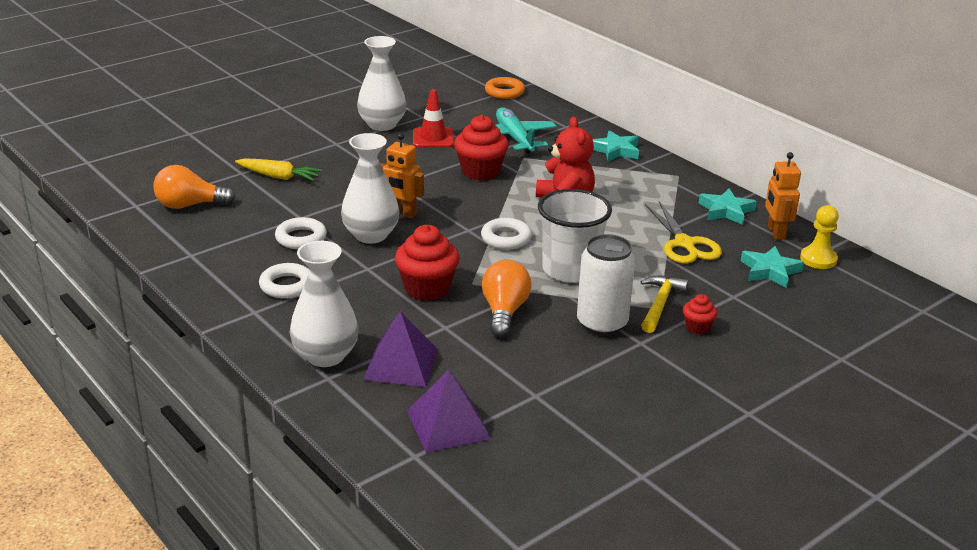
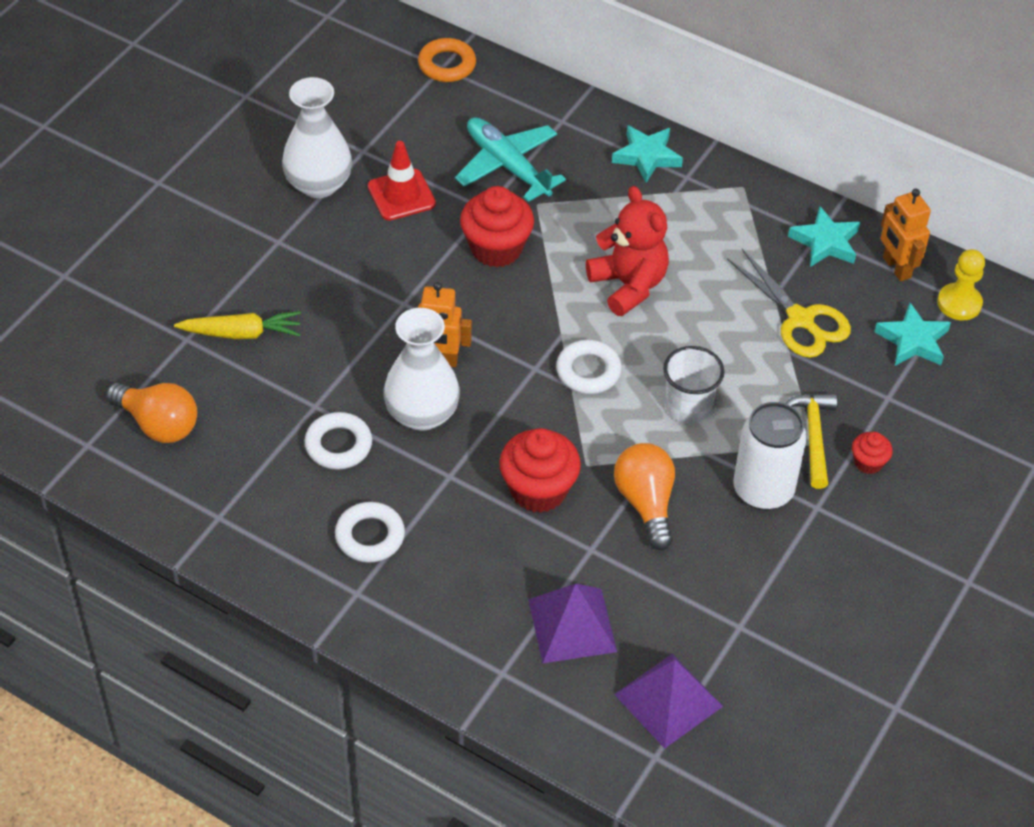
camera: 20 degrees left, 20 degrees up
orange light bulb [153,165,236,209] -> orange light bulb turned 120 degrees counterclockwise [106,382,197,443]
white vase [290,241,359,367] -> none
white cup [538,189,612,283] -> white cup [663,346,724,424], size x0.66

